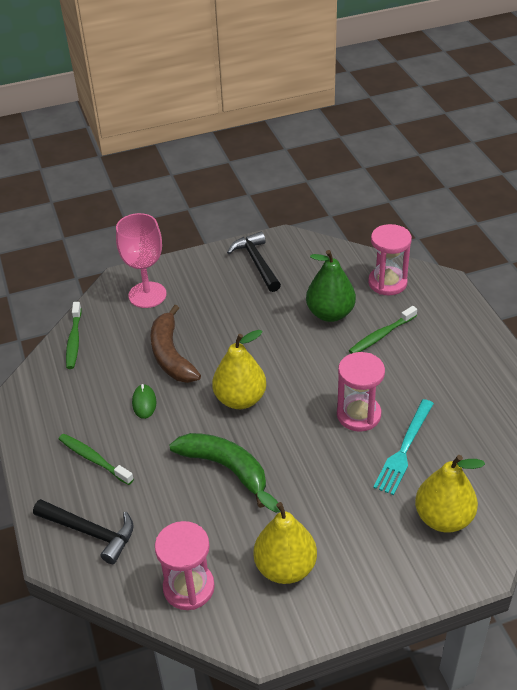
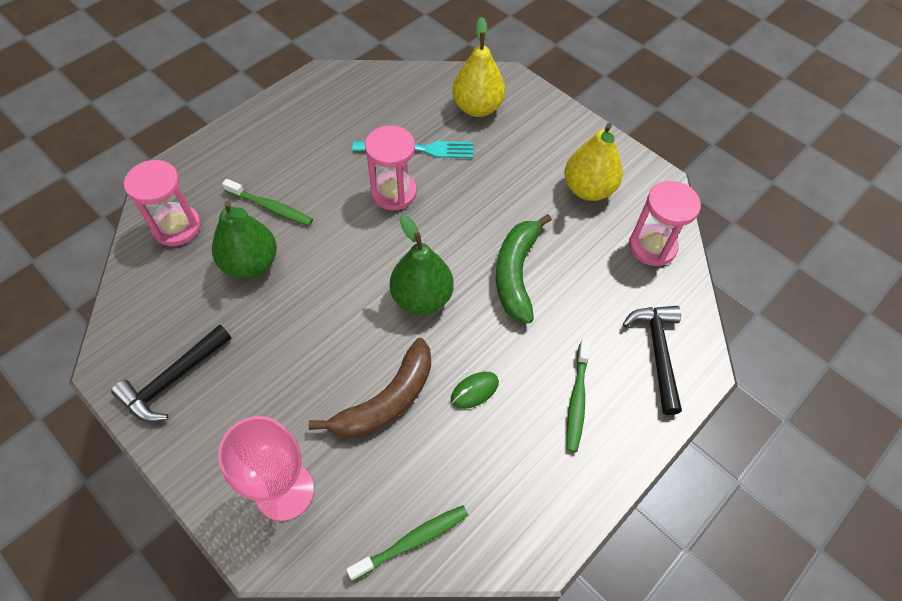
camera: 120 degrees left, 15 degrees up
yellow pear [212,330,266,409] -> green pear [390,215,454,315]

